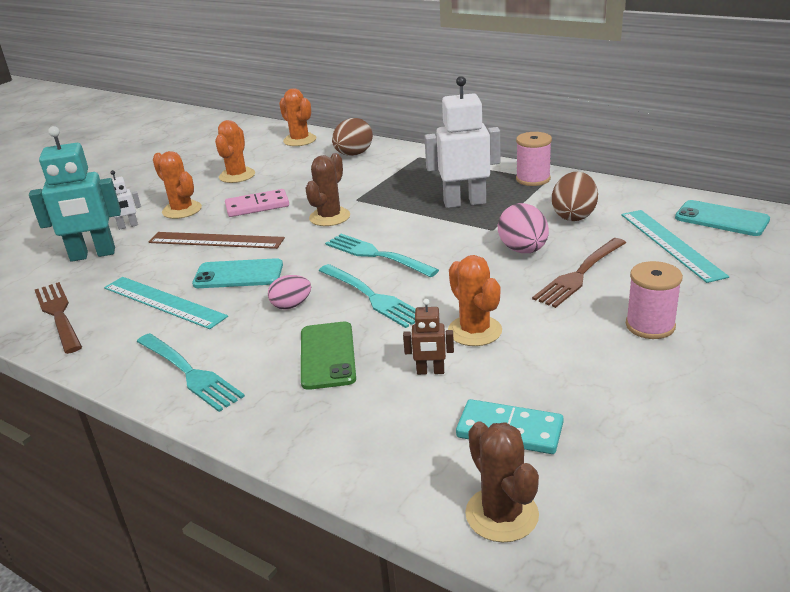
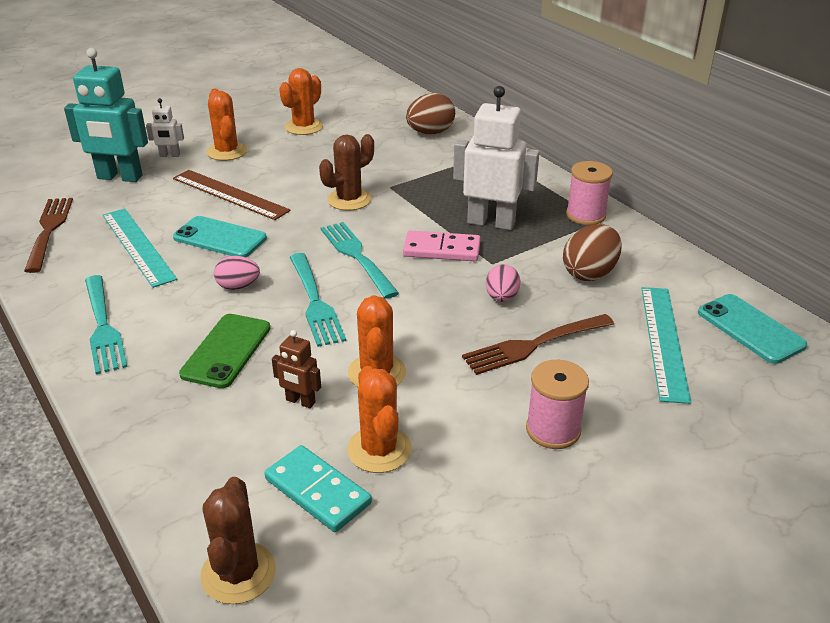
camera: 20 degrees right, 5 degrees up
pink domino [225,189,289,217] -> pink domino moved to [403,231,481,261]
orange cactus [279,88,316,146] -> orange cactus moved to [347,366,412,473]
pink egg [498,203,549,253] -> pink egg [486,264,521,302], size x0.64

